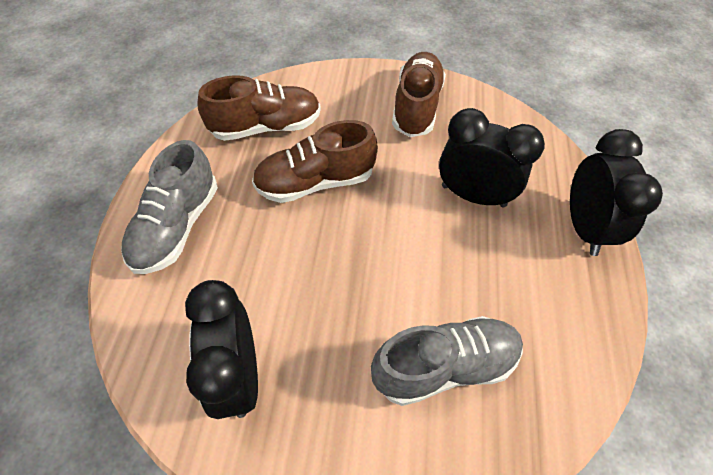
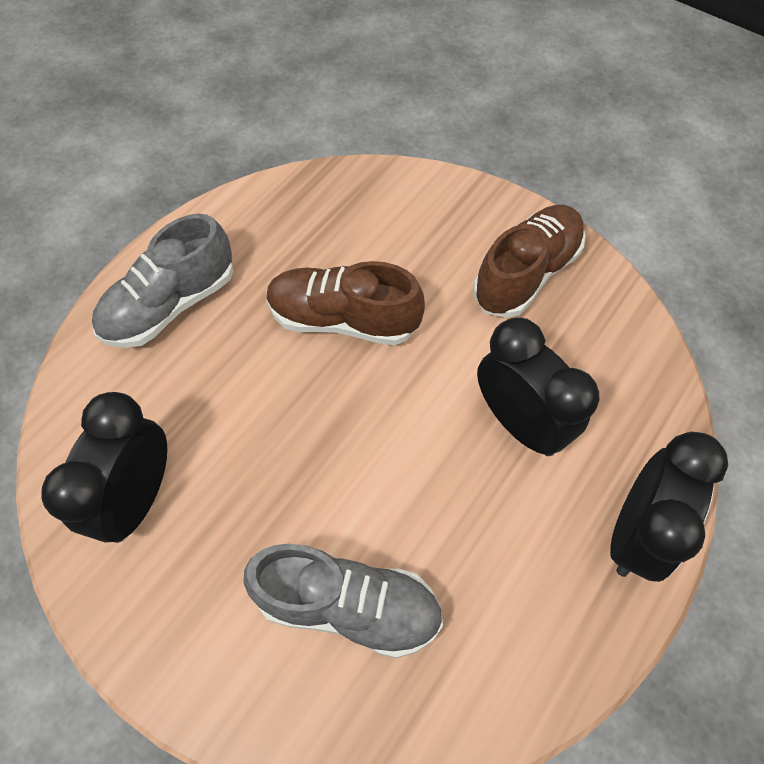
camera: 30 degrees right, 5 degrees up
brown shoe [197,75,321,141] -> none

